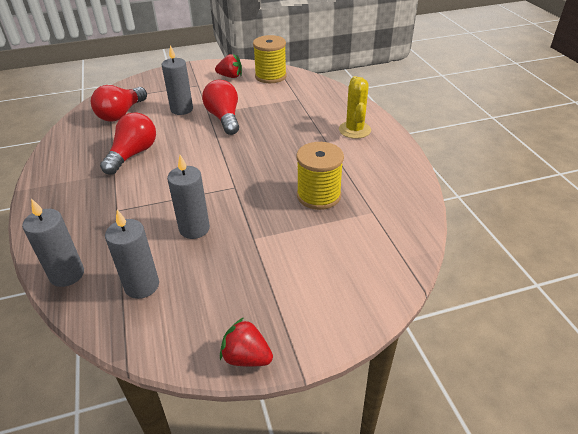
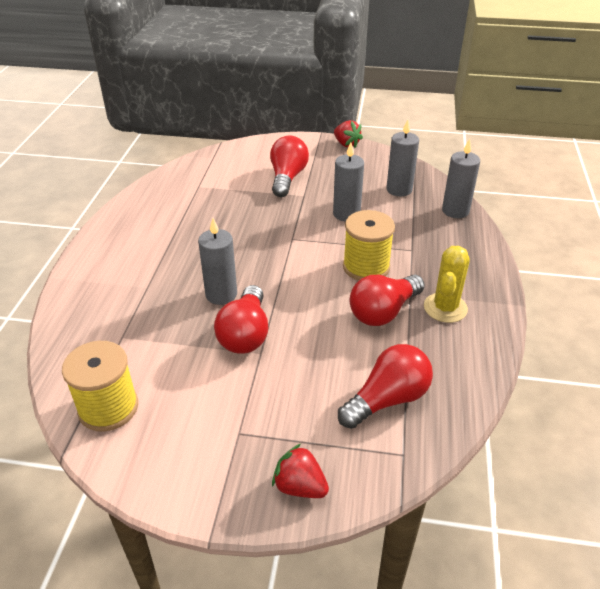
camera: 155 degrees left, 0 degrees up
grey candle [162,45,193,115] -> grey candle moved to [198,218,237,305]
red strawberry [215,54,242,78] -> red strawberry moved to [272,444,329,498]
yellow spool [296,142,344,210] -> yellow spool moved to [343,210,395,281]
yellow cactus [339,76,371,139] -> yellow cactus moved to [424,246,470,323]
none -> red light bulb [270,136,309,197]

